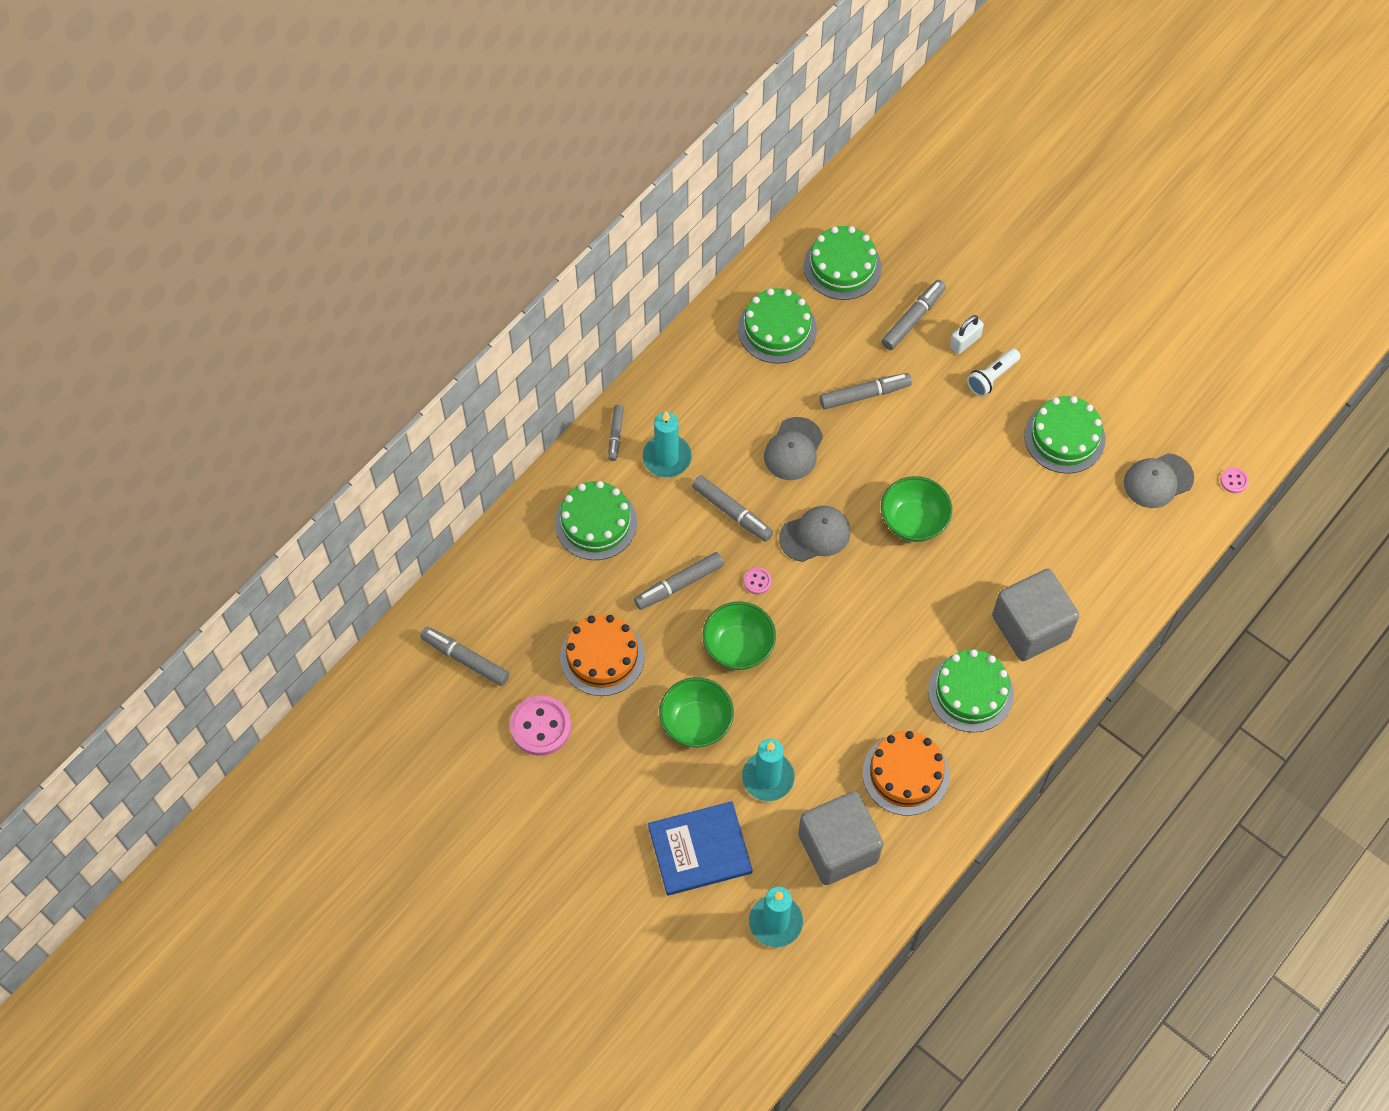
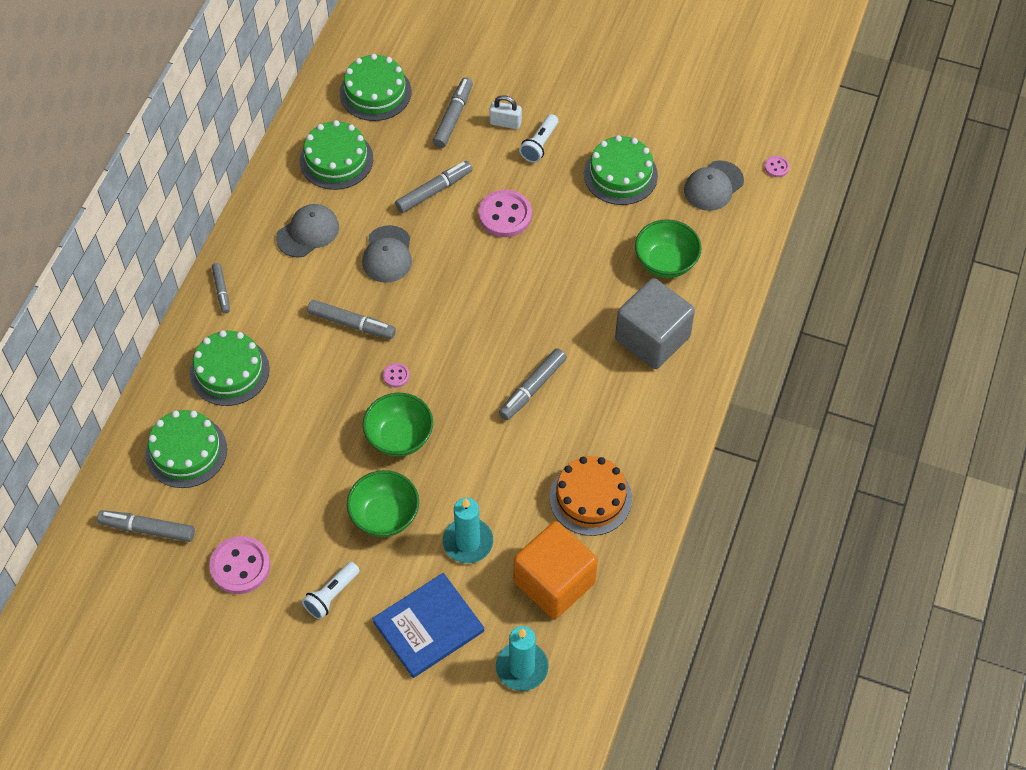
camera: 20 degrees left, 5 degrees down
orange cake [560,614,645,696] -> none
grey marker [634,552,724,610] -> grey marker moved to [499,348,567,420]
turquoise candle [643,412,692,477] -> none
grey cap [779,506,850,562] -> grey cap moved to [276,204,339,258]
grey cube [798,791,883,885] -> orange cube [514,521,598,619]
green bowl [881,476,952,542] -> green bowl moved to [635,219,702,278]
green cake [928,649,1014,732] -> green cake moved to [145,410,227,488]
white padlock [950,315,984,354] -> white padlock turned 75 degrees clockwise [489,95,522,129]
none -> white flashlight [302,562,360,619]
none -> pink button [479,190,532,237]

